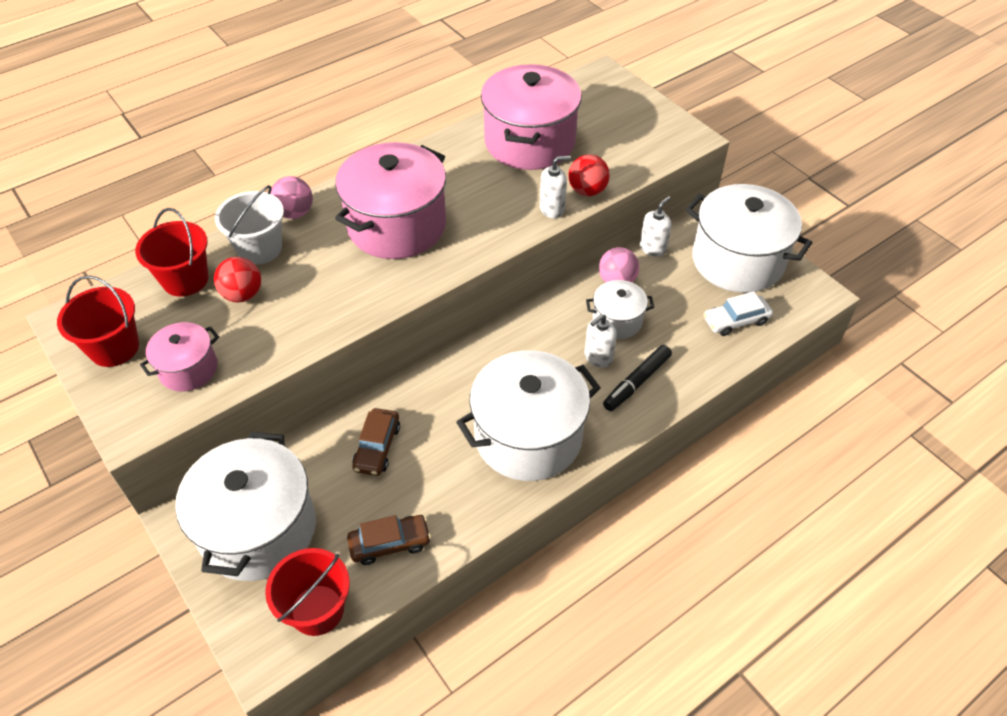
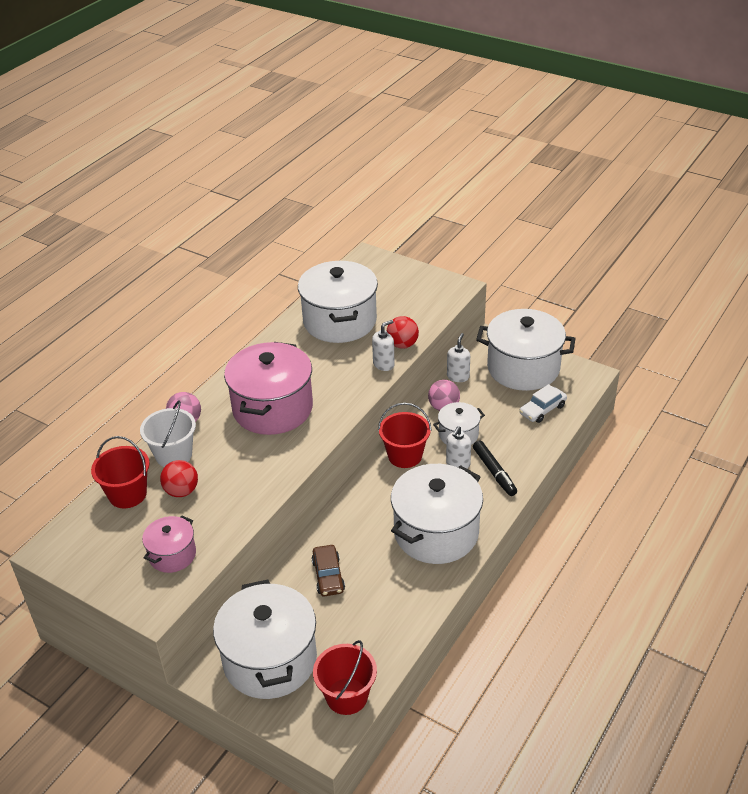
camera: 20 degrees left, 10 degrees down
red bucket [57,275,139,367] -> red bucket moved to [378,402,432,468]
brown car [347,515,431,565] -> none
pink pot [481,64,582,170] -> white pot [298,261,378,343]
black marker [603,345,672,411] -> black marker turned 45 degrees counterclockwise [473,440,517,496]

